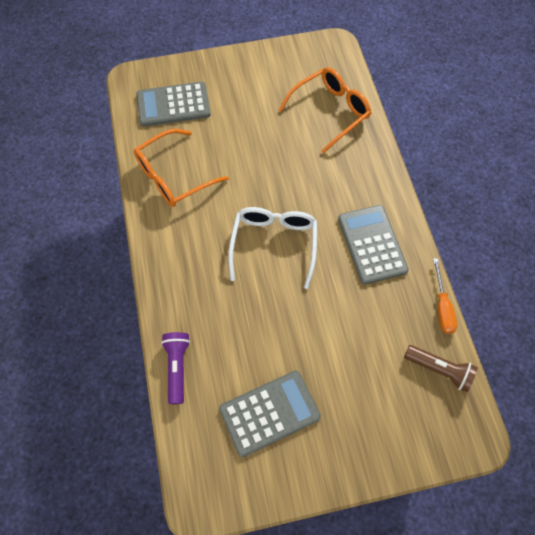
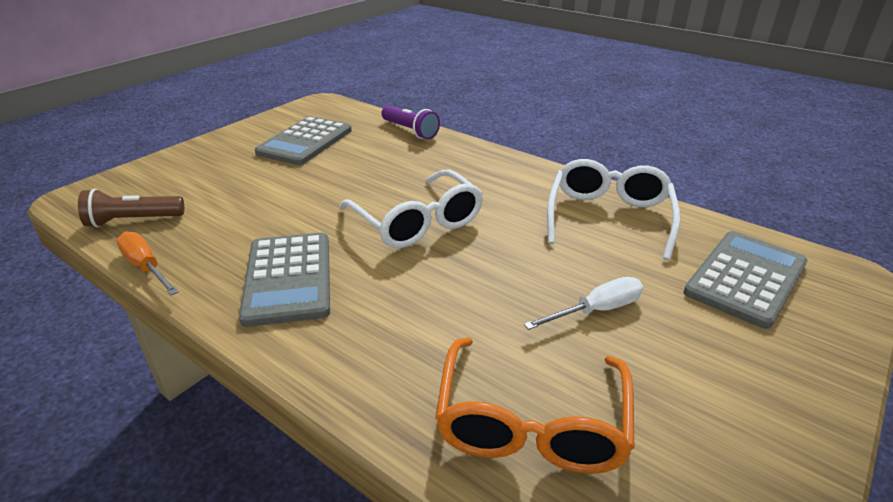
camera: 140 degrees right, 30 degrees down
orange glasses [134,129,229,207] -> white glasses [547,159,680,260]
grey calculator [338,205,409,285] -> grey calculator turned 45 degrees clockwise [239,233,330,327]
none -> white screwdriver [524,277,643,330]

